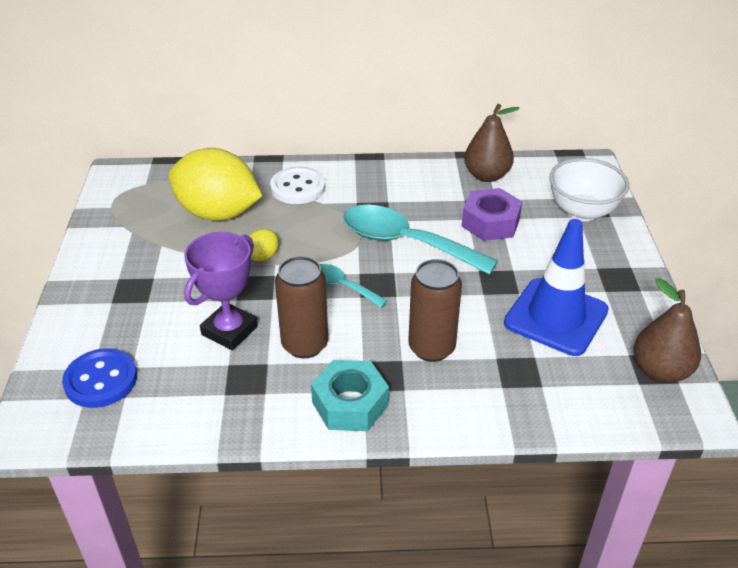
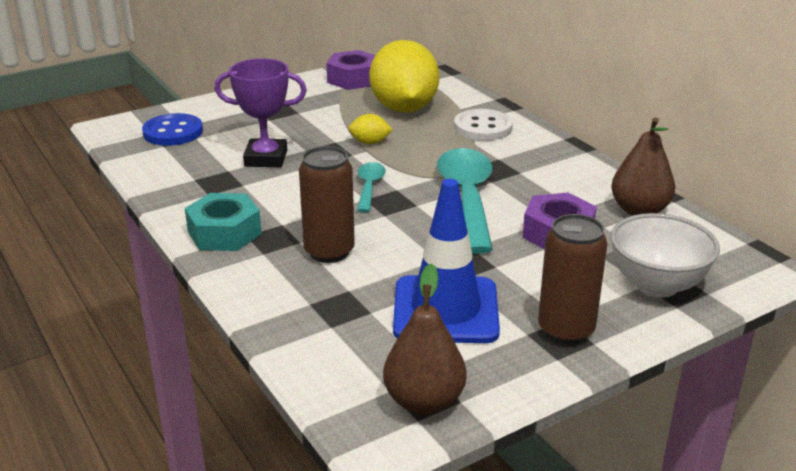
camera: 60 degrees right, 10 degrees down
brown can [275,256,328,358] -> brown can moved to [538,214,608,344]
none -> purple nut [326,50,375,90]

